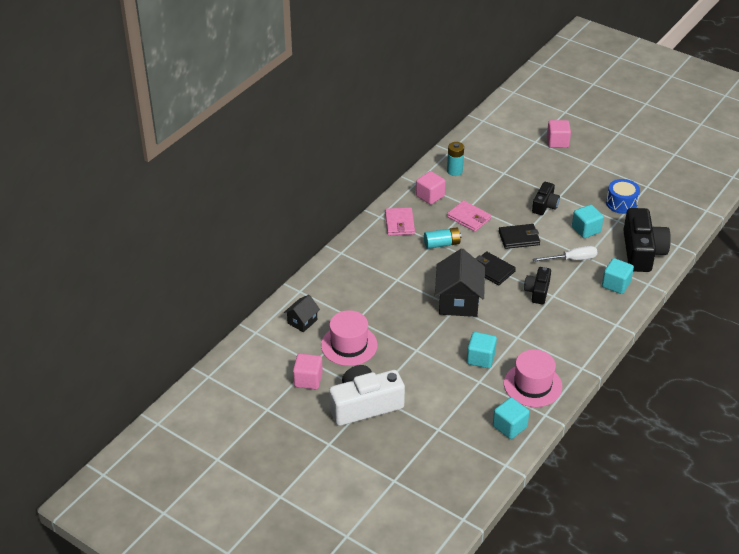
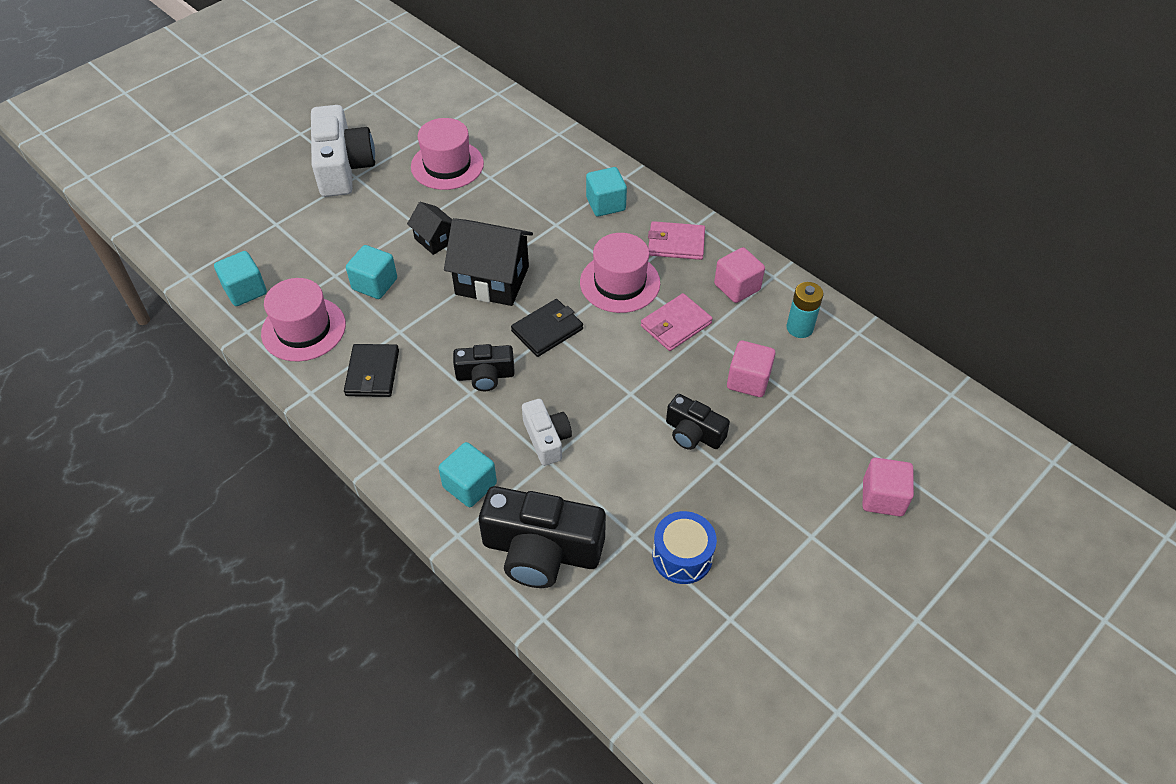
camera: 100 degrees right, 10 degrees up
black house [284,295,320,332] -> black house moved to [407,202,452,255]
pink cube [293,353,323,389] -> pink cube moved to [727,341,775,397]
turquoise battery [424,227,461,249] -> pink hat [580,233,660,313]
black wallet [499,224,540,249] -> black wallet moved to [344,344,399,397]
black camera [524,267,551,304] -> black camera turned 150 degrees clockwise [453,344,515,391]
white screwdriver [533,246,598,262] -> white camera [522,399,572,466]
turquoise cube [572,205,604,238] -> turquoise cube moved to [586,167,627,216]

